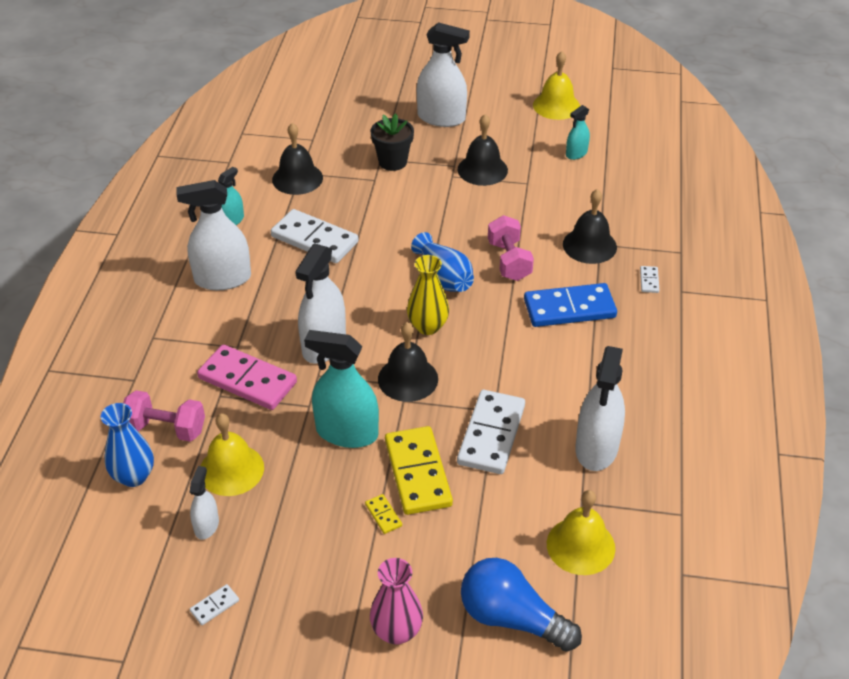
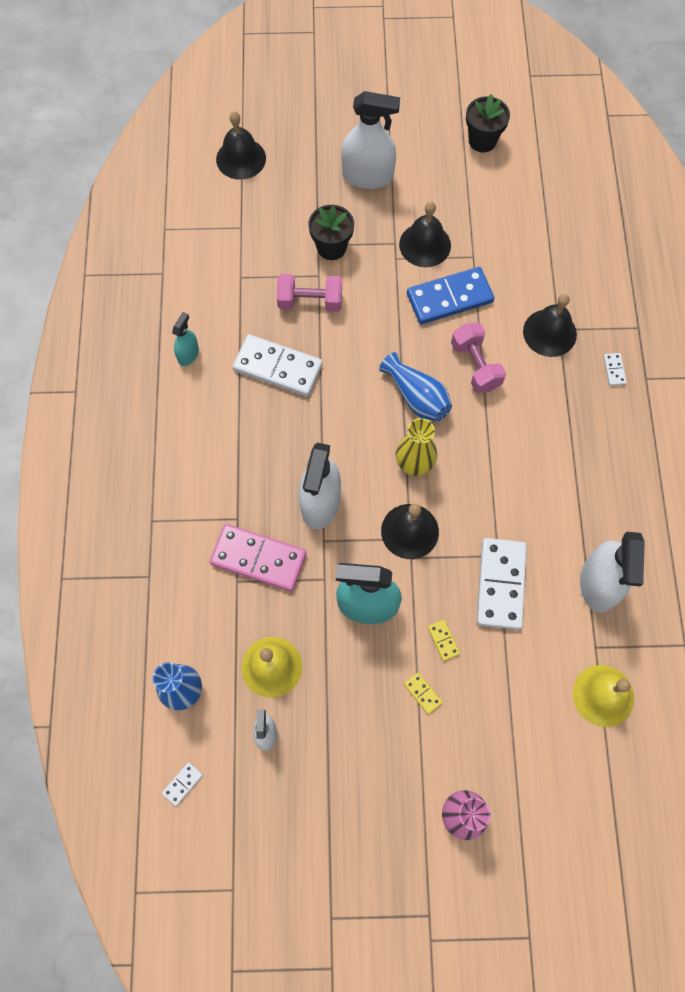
camera: 10 degrees left, 25 degrees up
pink dumbbell [123,390,205,442] -> pink dumbbell moved to [277,274,342,312]
white spray bottle [176,180,251,290] -> none
white domino [190,584,239,625] -> white domino moved to [162,762,203,806]
black bell [272,123,323,195] -> black bell moved to [216,111,266,180]
yellow domino [385,426,453,515] -> yellow domino [428,620,460,661], size x0.42
blue light bulb [461,558,582,652] -> none
blue domino [524,283,617,327] -> blue domino moved to [407,267,494,324]
yellow bell [533,51,580,120] -> black flower pot [466,94,510,152]
turquoise spray bottle [566,105,590,160] -> none

